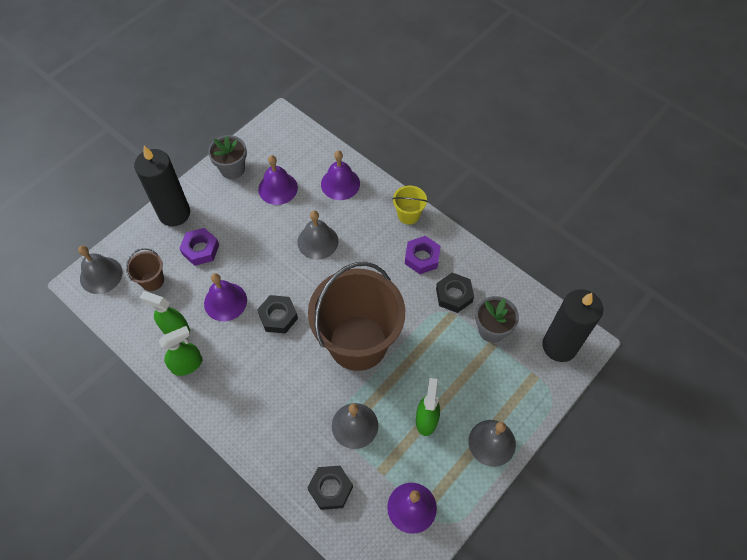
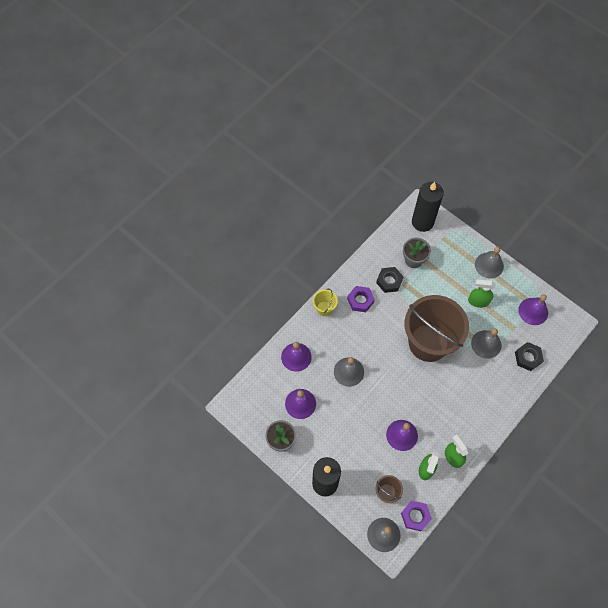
camera: 90 degrees left, 5 degrees up
purple nut [179,228,219,266] -> purple nut moved to [401,500,432,531]
black nut [257,295,298,334] -> none

